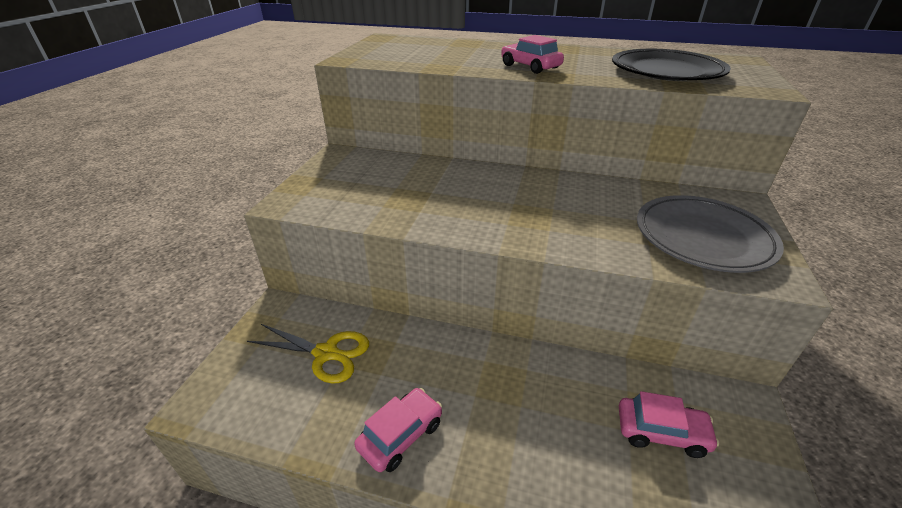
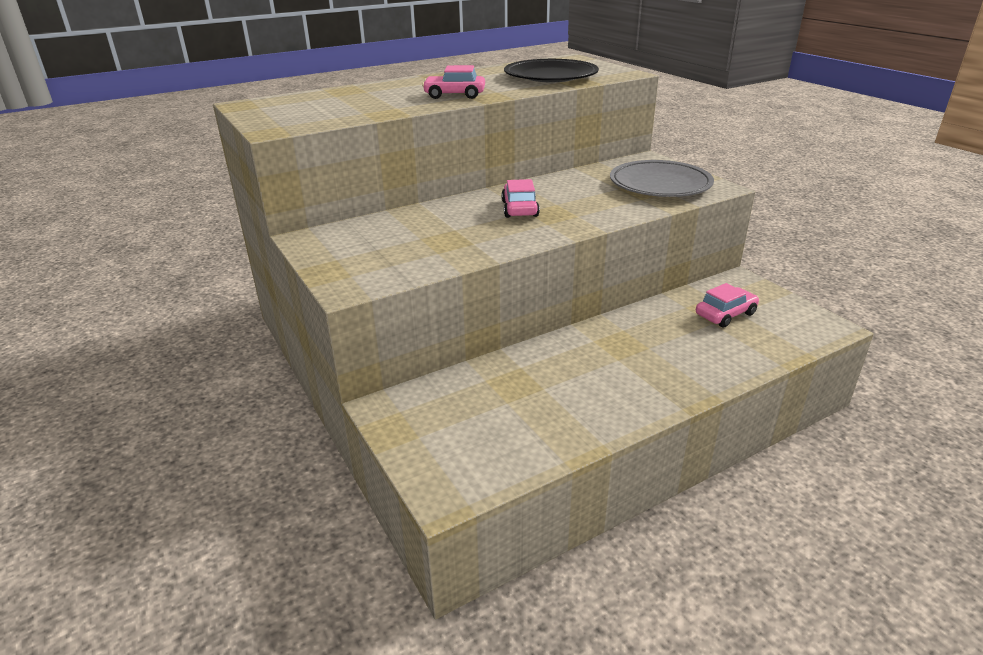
camera: 45 degrees left, 5 degrees down
yellow scissors [247,324,369,384] -> none
pink car [354,388,442,472] -> pink car moved to [502,179,540,218]

